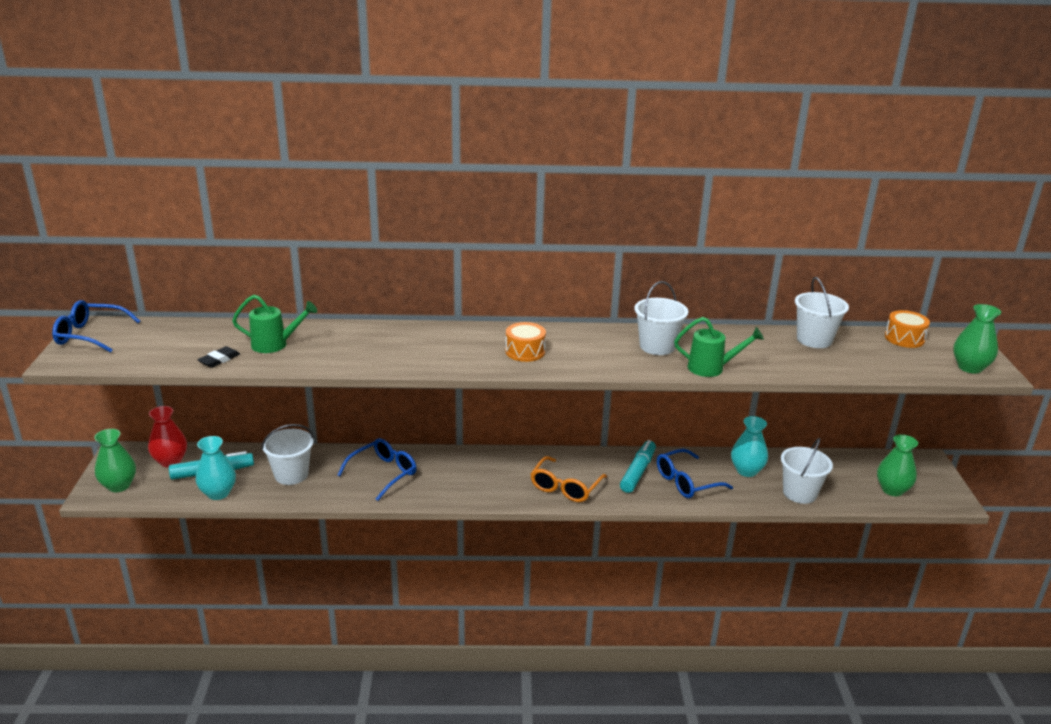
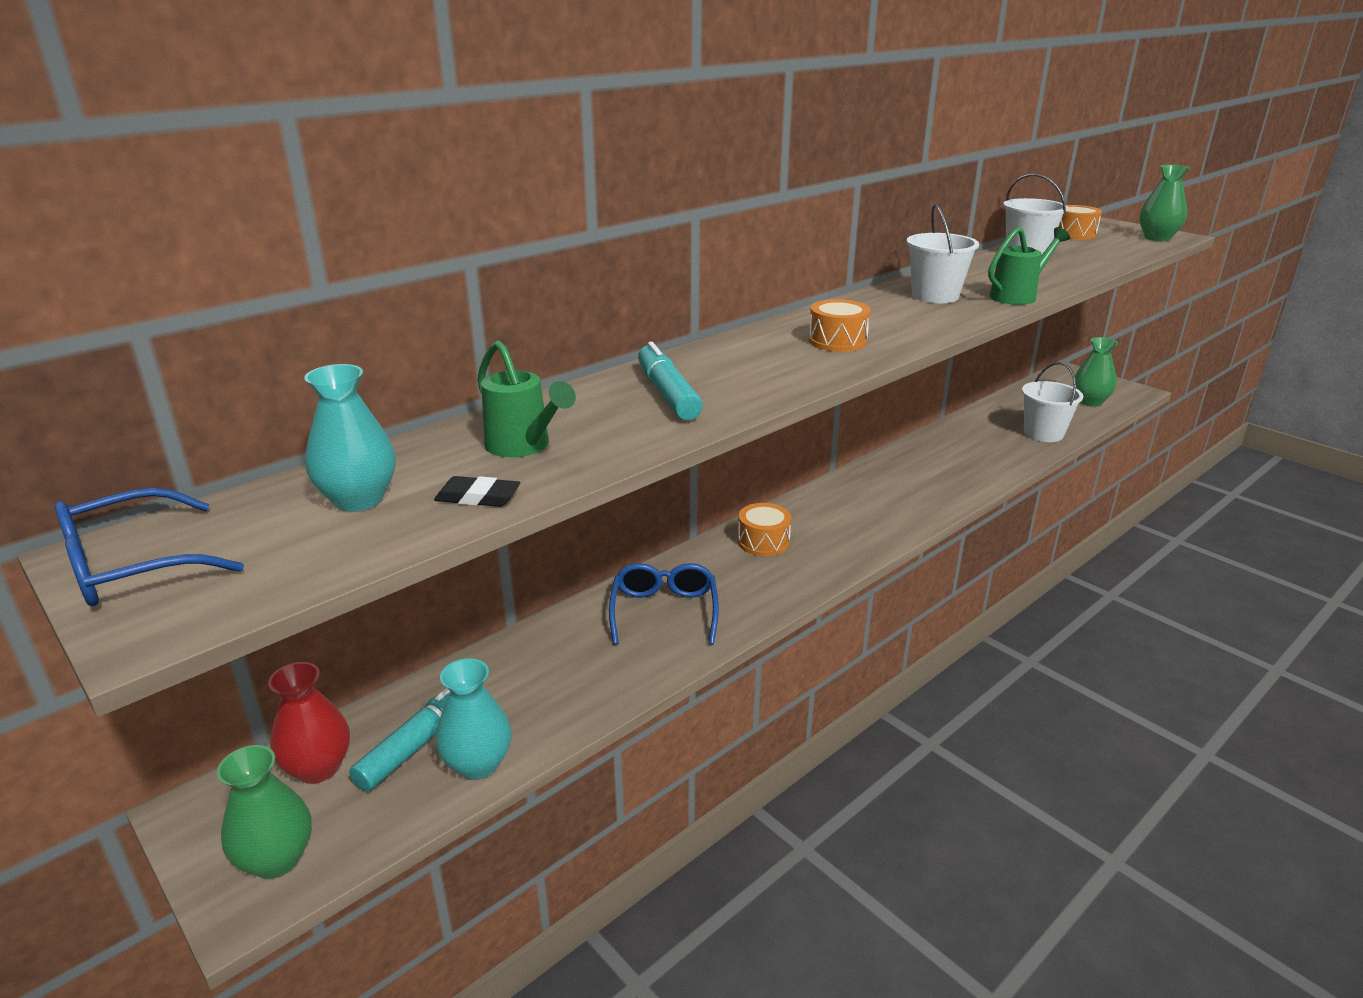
camera: 40 degrees left, 0 degrees up
black eraser [197,346,240,368] -> black eraser turned 75 degrees counterclockwise [434,476,520,507]
green watering can [232,295,317,353] -> green watering can turned 90 degrees clockwise [477,340,576,458]
white bucket [261,424,314,485] -> none
orange glasses [530,456,607,502] -> none
turquoise marker [620,440,656,493] -> turquoise marker moved to [638,342,703,420]
blue glasses [657,449,733,498] -> none
turquoise vase [731,416,768,477] -> turquoise vase moved to [304,364,396,512]
none -> orange drum [738,503,792,556]

